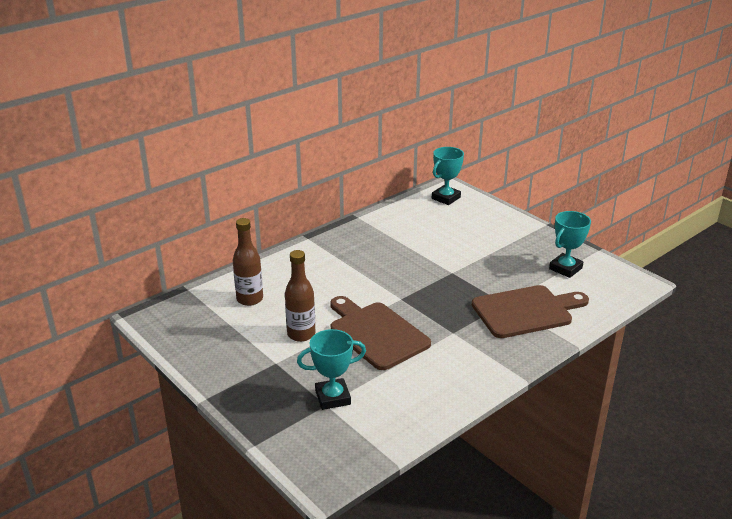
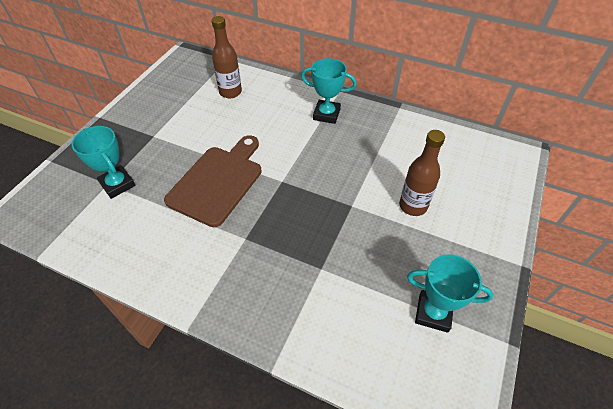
camera: 65 degrees right, 20 degrees up
brown bottle [285,250,315,342] -> brown bottle moved to [399,130,445,216]
turquoise trophy [432,147,464,205] -> turquoise trophy moved to [301,58,357,124]
brown cutting board [472,285,589,338] -> none

